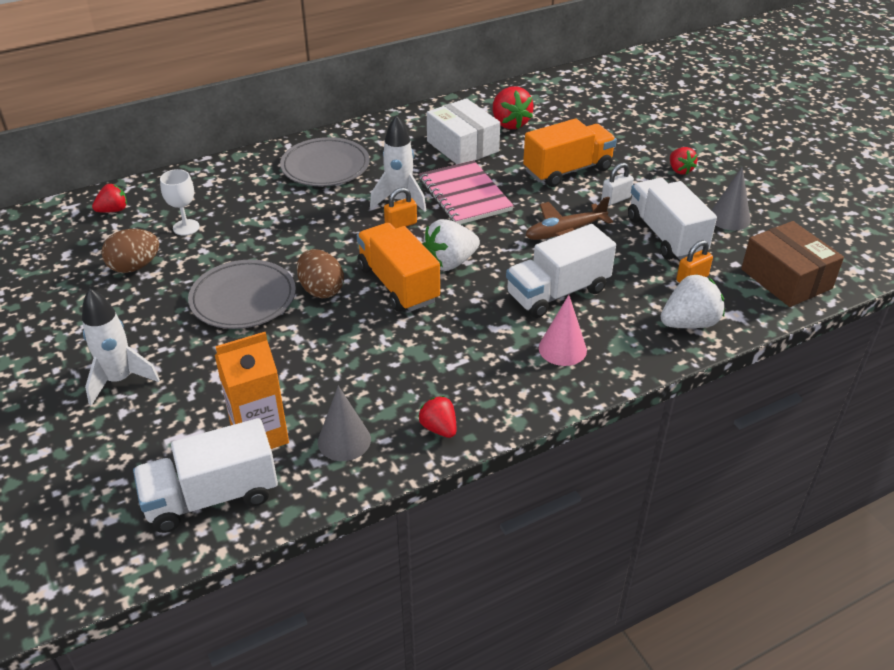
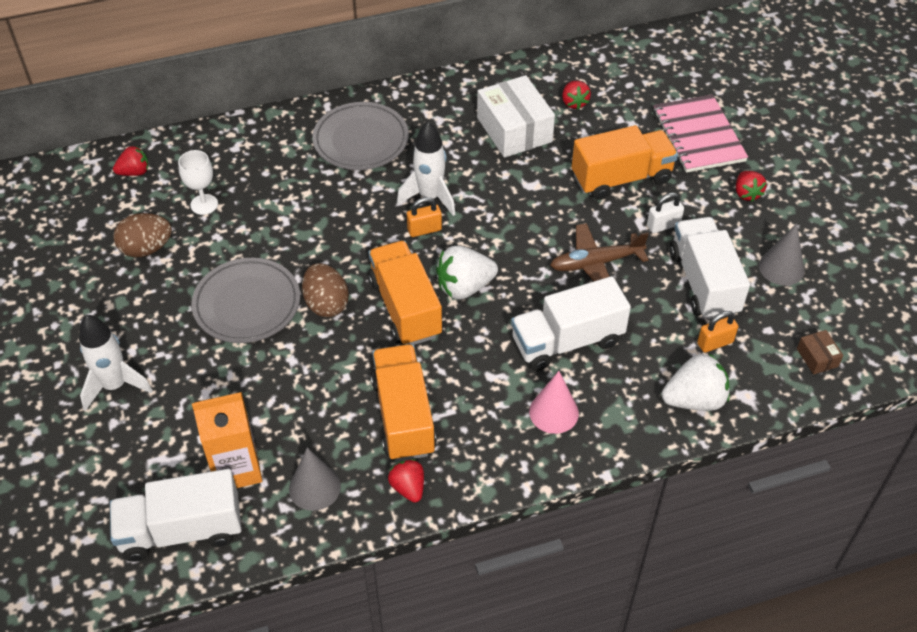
camera: 10 degrees right, 10 degrees up
pink notebook [419,160,514,224] -> pink notebook moved to [654,95,748,173]
red strawberry [492,86,534,129] -> red strawberry [562,81,591,110], size x0.61
brown box [741,221,844,307] -> brown box [797,330,843,375], size x0.46
none -> orange truck [370,344,437,461]

